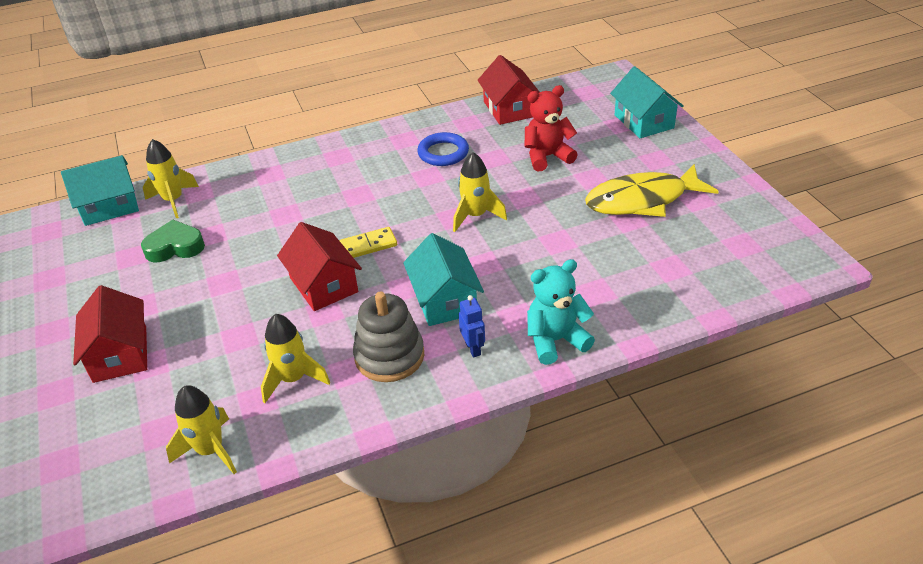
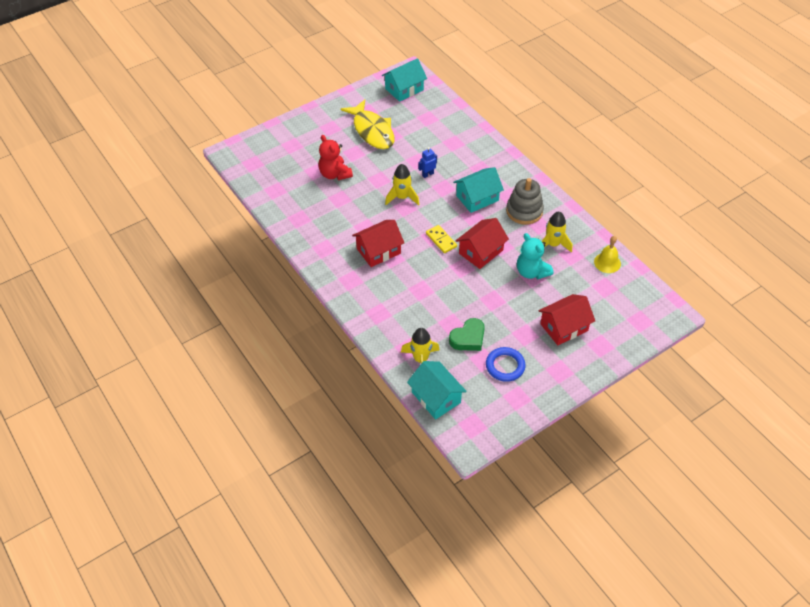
camera: 105 degrees left, 10 degrees up
green heart [141,220,205,262] -> green heart turned 105 degrees counterclockwise [449,318,485,351]
yellow rocket [166,385,237,474] -> yellow bell [594,236,621,273]
blue ring [417,132,469,166] -> blue ring moved to [486,347,526,382]
blue robot [459,295,485,358] -> blue robot moved to [418,147,437,178]
red house [477,55,539,125] -> red house moved to [352,220,404,267]
turquoise teddy bear [527,259,595,365] -> turquoise teddy bear moved to [517,233,554,279]
turquoise house [610,66,684,138] -> turquoise house moved to [382,58,427,102]

